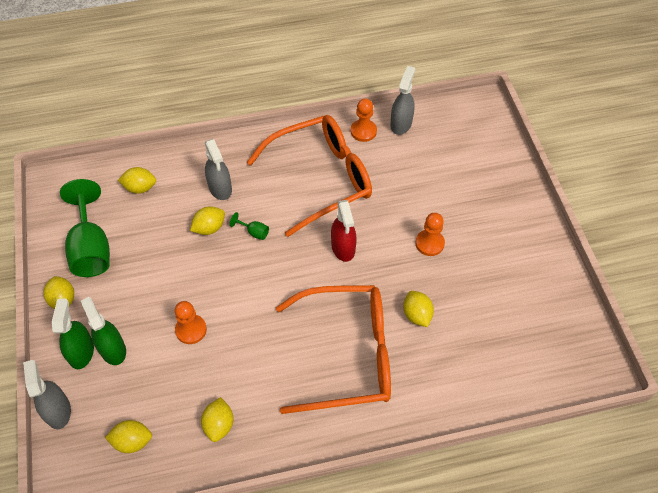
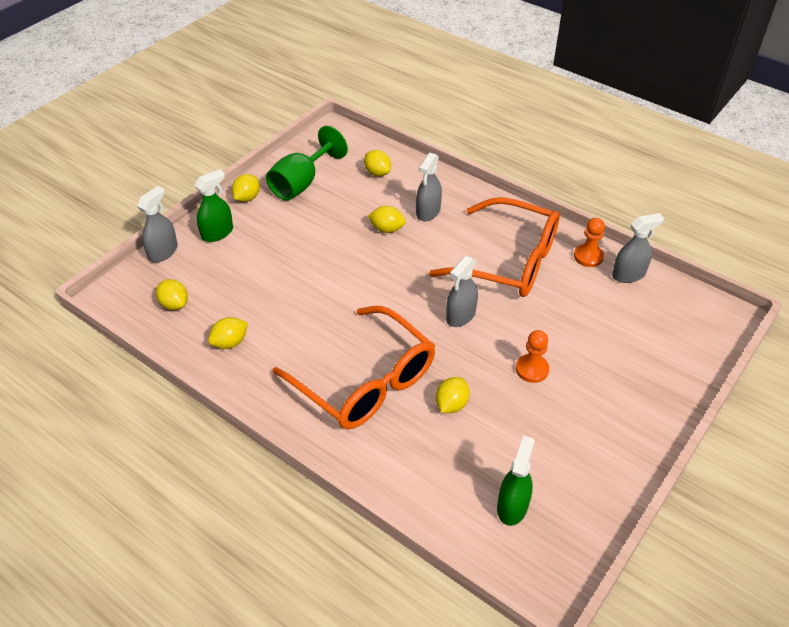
camera: 50 degrees right, 10 degrees down
green spray bottle [81,297,126,365] -> green spray bottle moved to [497,435,535,526]
orange pawn [175,301,207,344] -> none
green goblet [230,212,269,240] -> none
red spray bottle [331,200,357,262] -> grey spray bottle [446,256,478,327]

